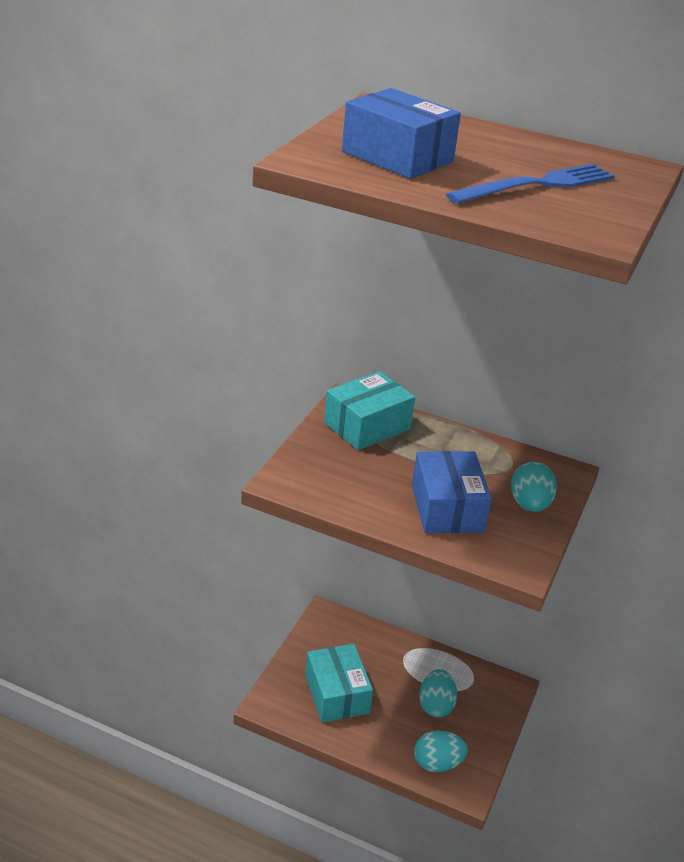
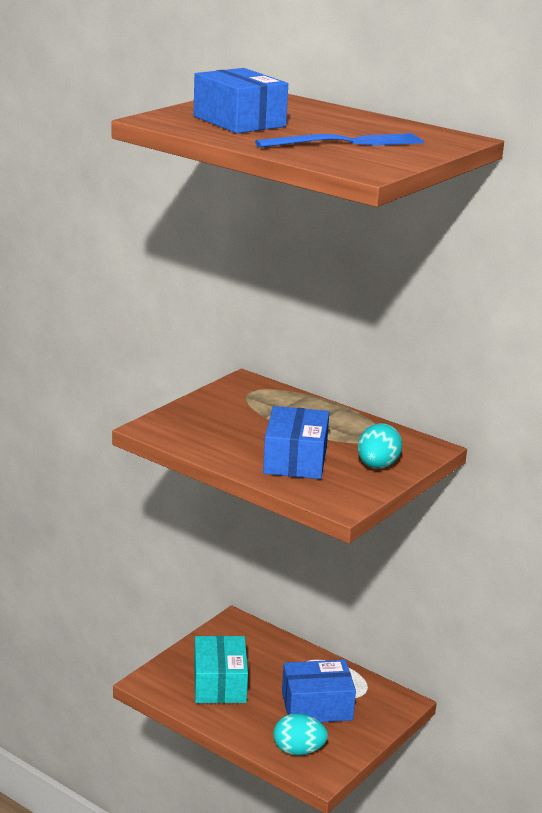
camera: 15 degrees right, 10 degrees down
turquoise box [324,371,415,450] -> none
turquoise egg [419,669,458,717] -> blue box [282,660,356,722]

